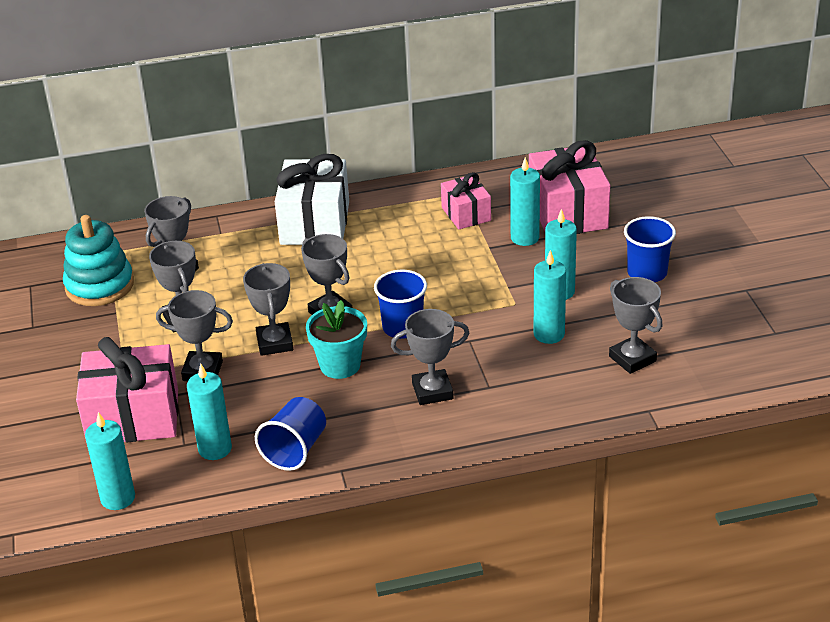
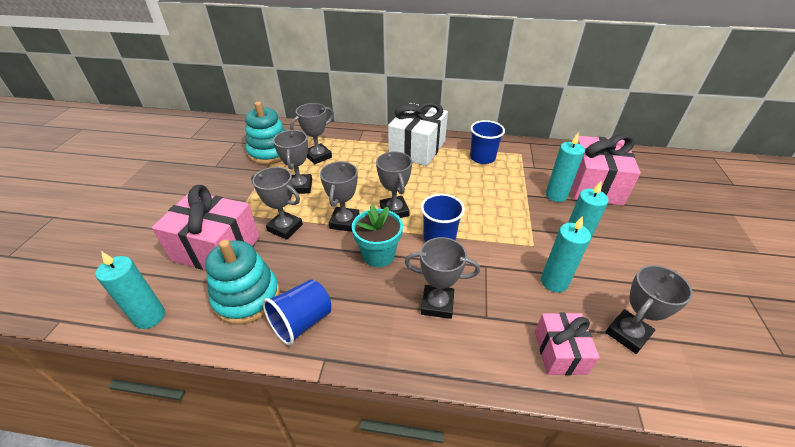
camera: 20 degrees right, 5 degrees up
turquoise candle [187,363,232,460] -> turquoise stacking toy [205,240,280,325]
pink gift [441,172,491,229] -> pink gift moved to [535,313,600,375]
grey trophy [609,277,662,374] -> grey trophy turned 60 degrees clockwise [606,265,693,354]
blue cup [624,216,676,282] -> blue cup moved to [470,120,505,164]

